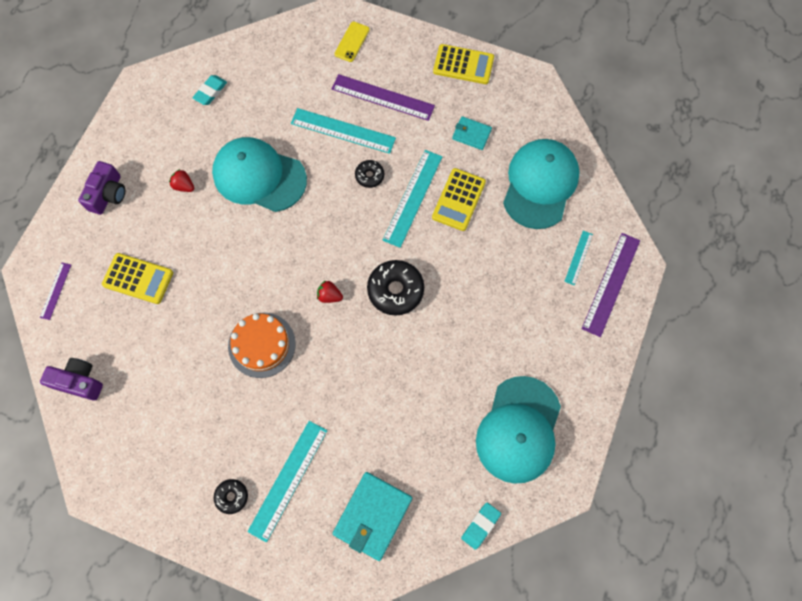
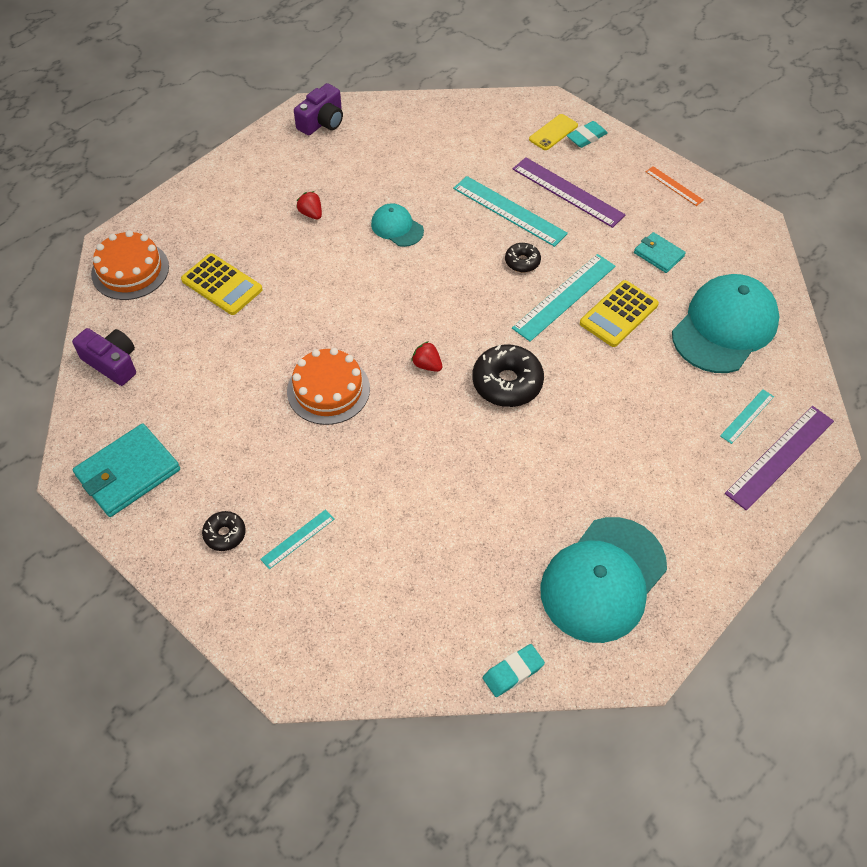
camera: 20 degrees right, 15 degrees down
purple ruler [40,262,71,320] -> orange cake [91,230,169,300]
purple camera [78,161,125,215] -> purple camera moved to [294,83,343,136]
turquoise eraser [193,75,227,105] -> turquoise eraser moved to [567,121,608,148]
turquoise cap [212,137,307,212] -> turquoise cap [371,203,424,247], size x0.50
turquoise ruler [247,421,328,542] -> turquoise ruler [260,509,334,569], size x0.53
turquoise wallet [332,472,412,561] -> turquoise wallet moved to [73,423,180,517]
yellow calculator [433,44,494,84] -> orange ruler [646,166,704,206]

